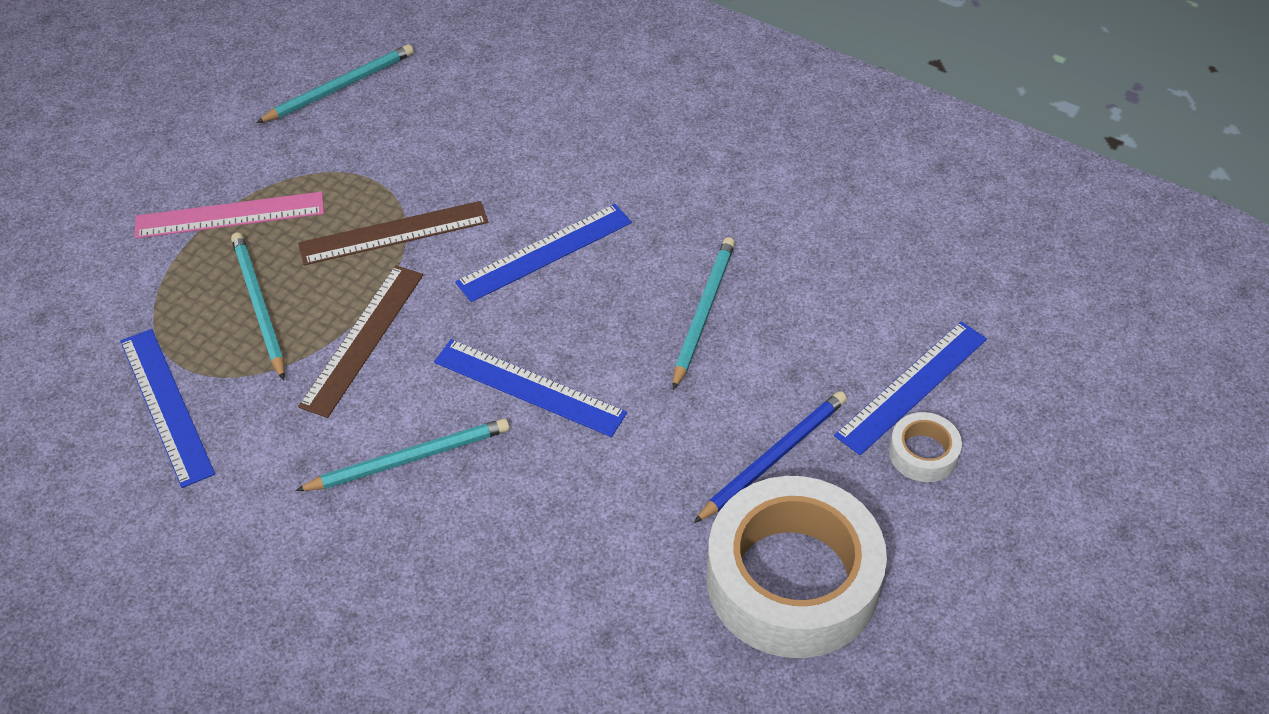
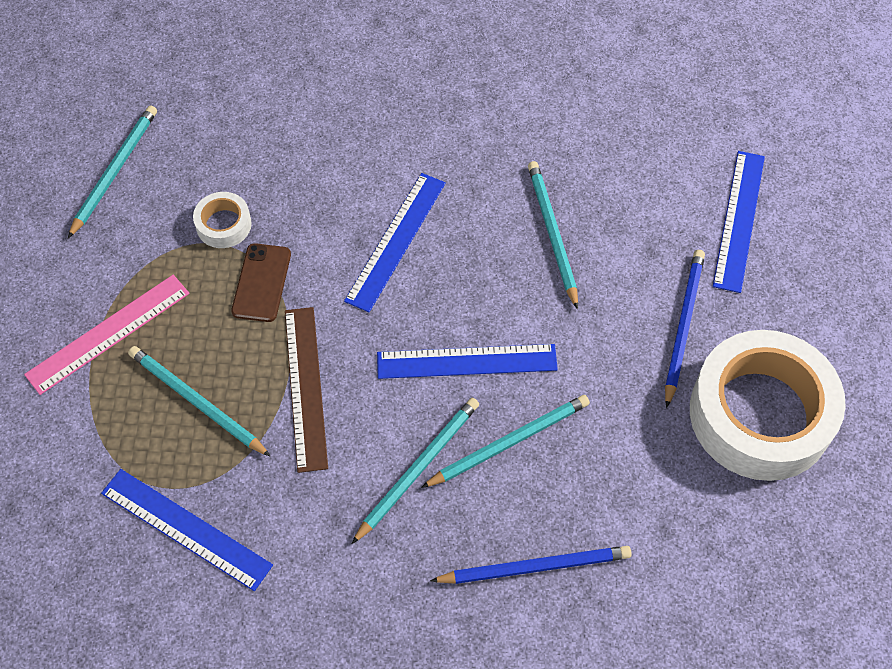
camera: 30 degrees left, 10 degrees up
brown ruler [298,201,488,265] -> brown phone [231,243,291,322]
white tape [889,412,962,482] -> white tape moved to [193,192,252,248]
none -> turquoise pencil [421,395,590,488]
none -> blue pencil [430,546,632,584]

